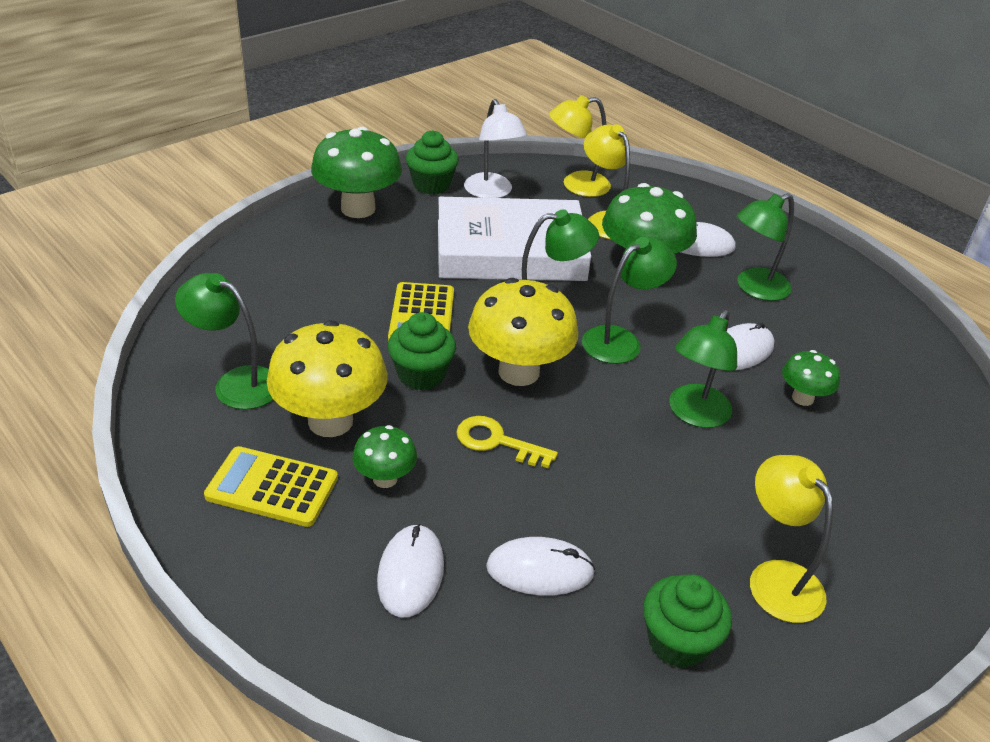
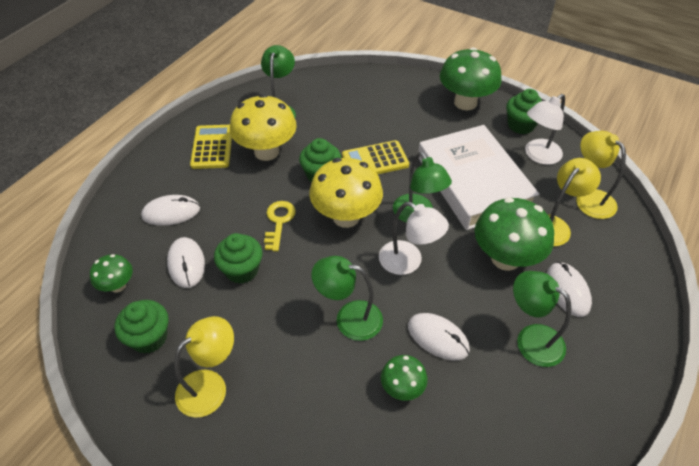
camera: 75 degrees right, 10 degrees up
green mushroom [352,425,417,488] -> green mushroom moved to [90,254,133,293]
green lamp [582,237,677,364] -> white lamp [379,202,449,275]
none -> green cupcake [214,233,262,284]

